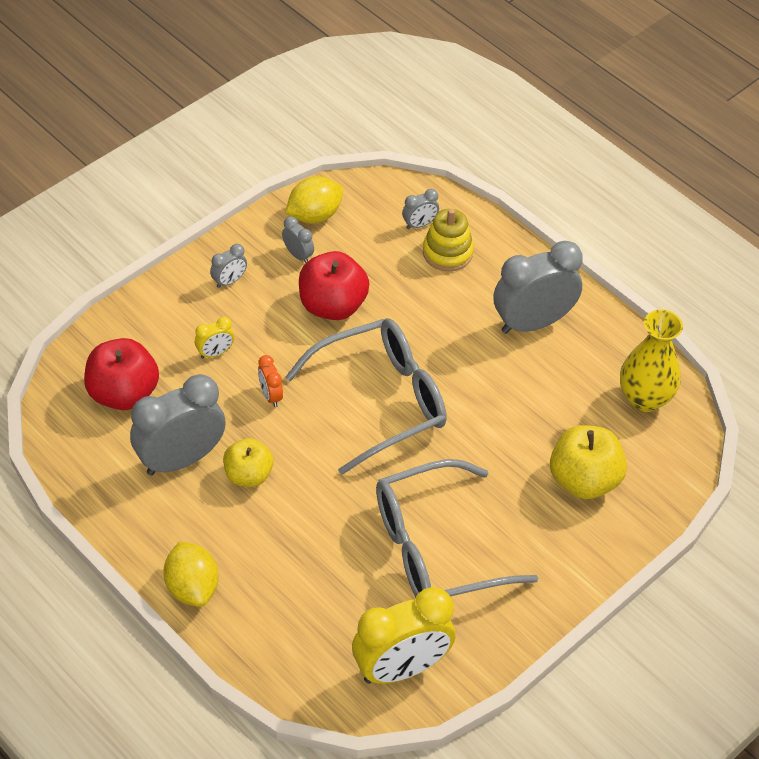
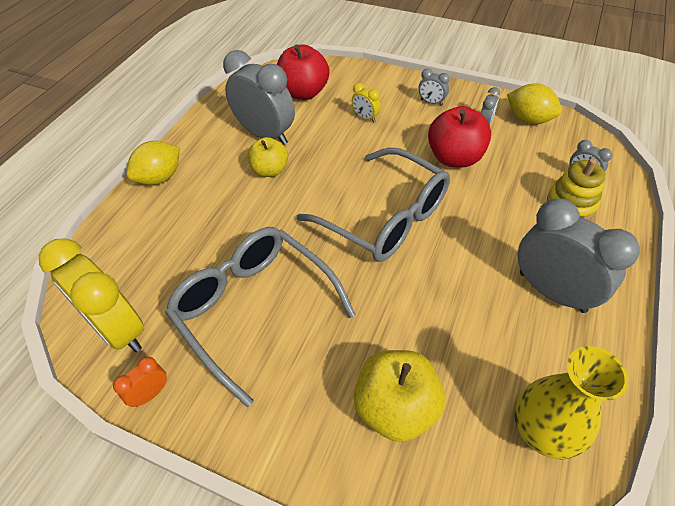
camera: 70 degrees right, 0 degrees up
orange clock [258,355,283,407] -> orange clock moved to [113,357,167,407]

